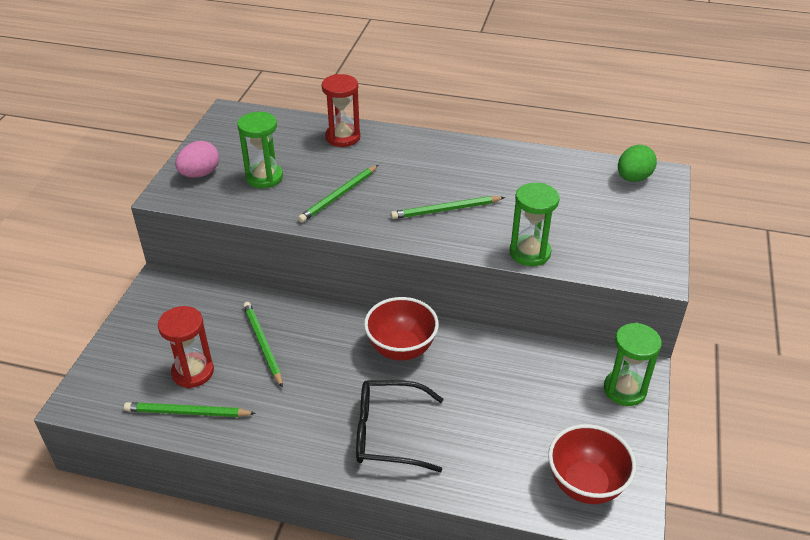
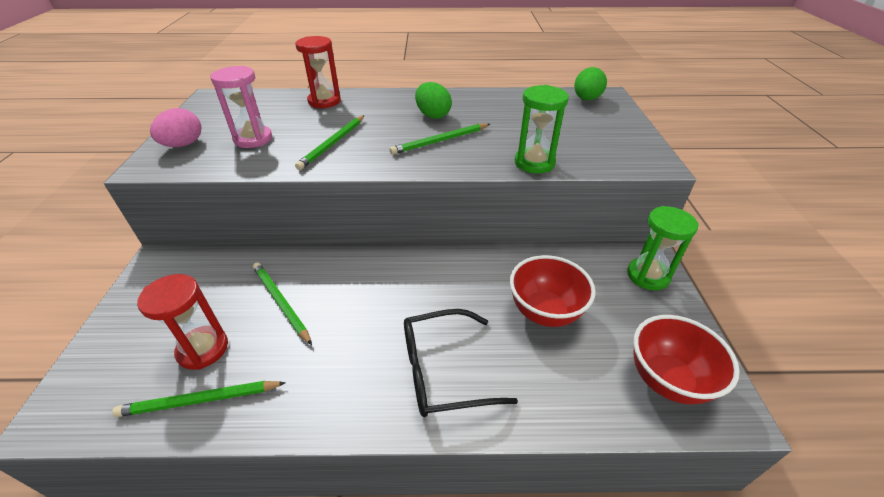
camera: 15 degrees left, 0 degrees up
green hourglass [237,112,283,188] -> pink hourglass [210,66,272,148]
red bowl [364,297,439,361] -> red bowl moved to [510,255,596,327]
none -> green egg [415,82,452,119]

